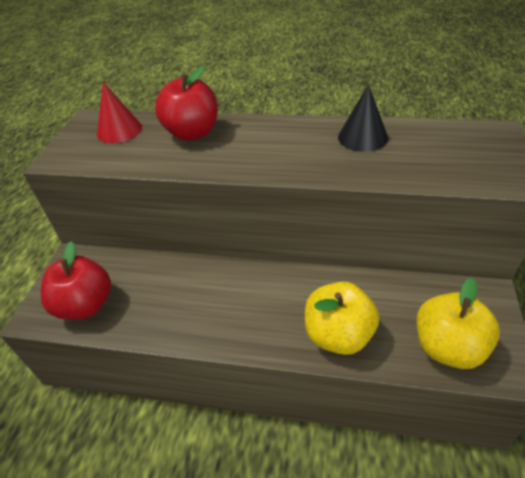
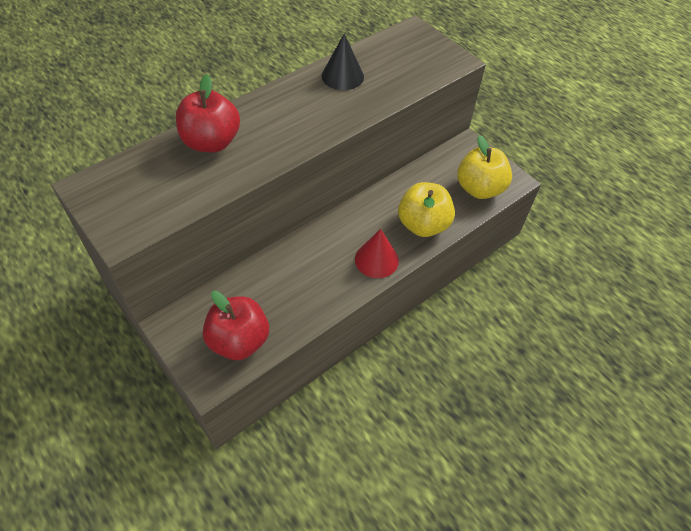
camera: 55 degrees left, 10 degrees up
red cone [97,82,142,143] -> red cone moved to [355,229,399,278]

